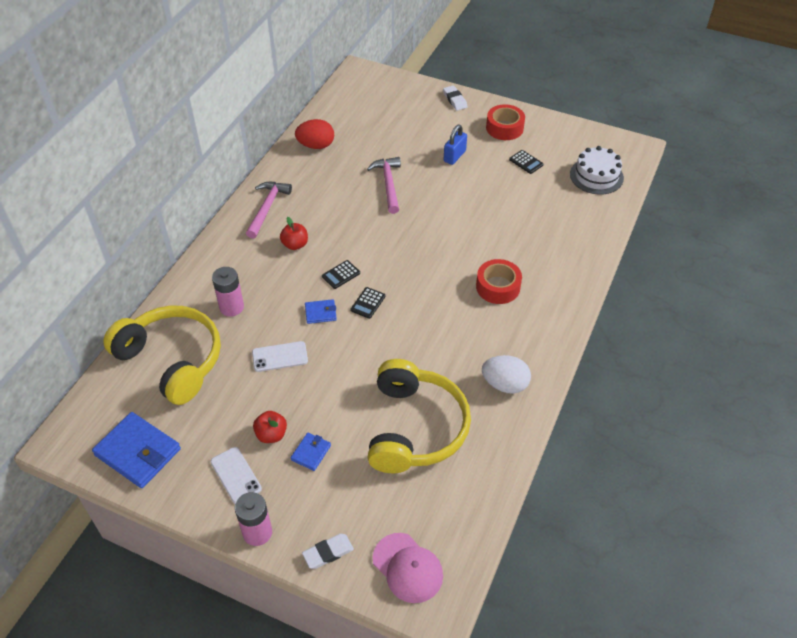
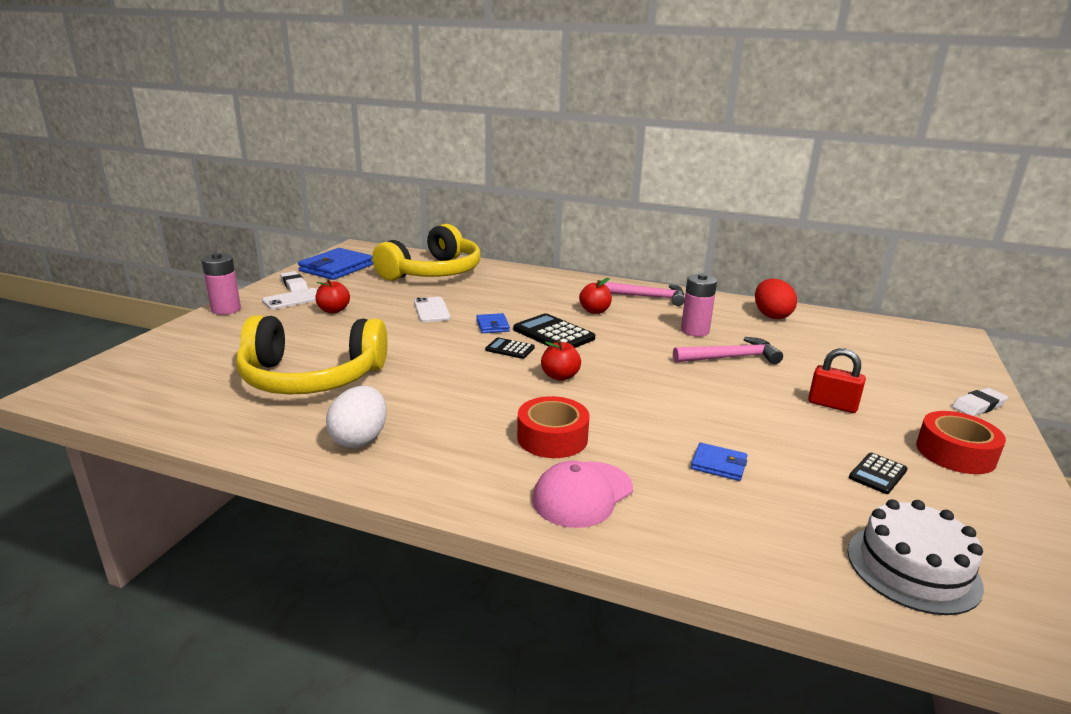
camera: 85 degrees right, 25 degrees down
pink battery [212,267,244,317] -> pink battery moved to [681,273,717,337]
blue wallet [291,433,331,471] -> blue wallet moved to [691,443,747,481]
white eraser [302,534,354,569] -> white eraser moved to [280,271,308,292]
black calculator [322,260,360,289] -> black calculator [513,313,595,348], size x1.77
pink cap [373,533,443,603] -> pink cap moved to [532,461,633,528]
blue padlock [444,125,467,165] -> red padlock [808,348,866,413]
none -> red apple [541,340,581,381]

